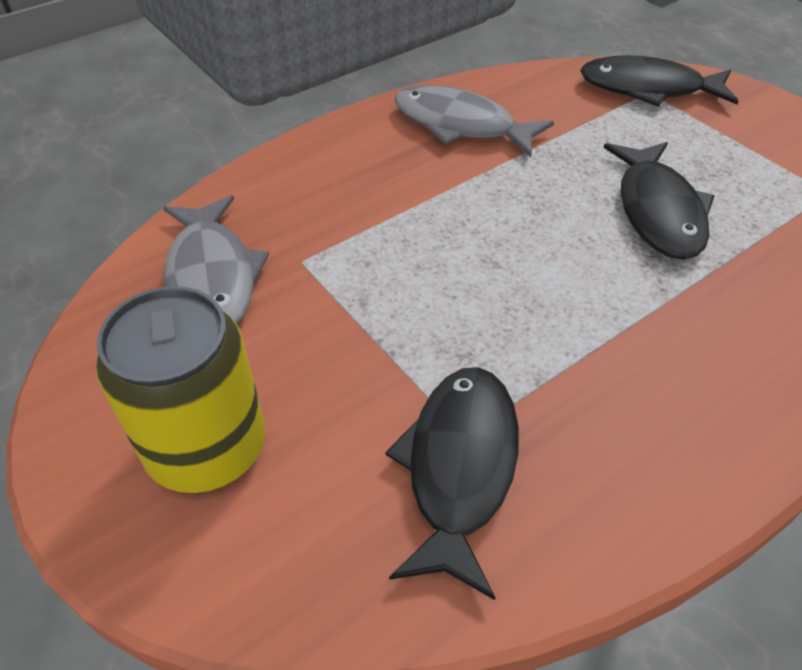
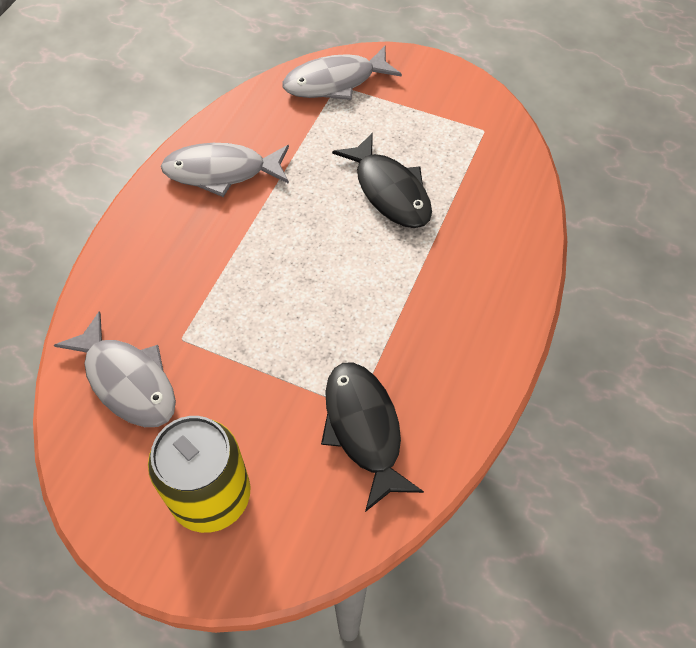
camera: 30 degrees left, 10 degrees up
black fish [580,55,739,107] -> grey fish [282,46,402,100]

